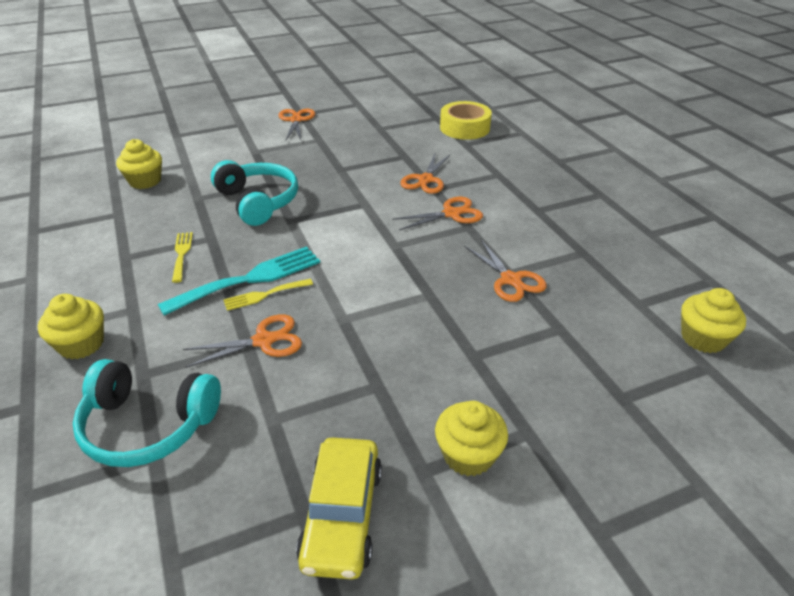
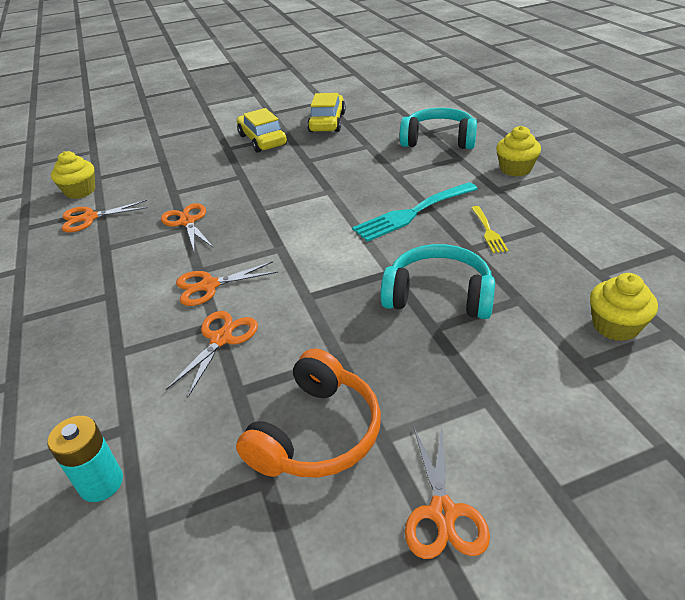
camera: 175 degrees left, 0 degrees up
orange scissors [183,314,302,368] -> orange scissors moved to [62,200,148,232]
turquoise headphones [211,160,298,226] -> turquoise headphones turned 135 degrees clockwise [380,244,495,319]
yellow fork [223,278,313,311] -> none
yellow cupcake [435,401,508,476] -> yellow car [237,108,287,153]
yellow tape [440,101,492,140] -> turquoise battery [47,416,123,502]
none -> orange headphones [236,349,381,478]

